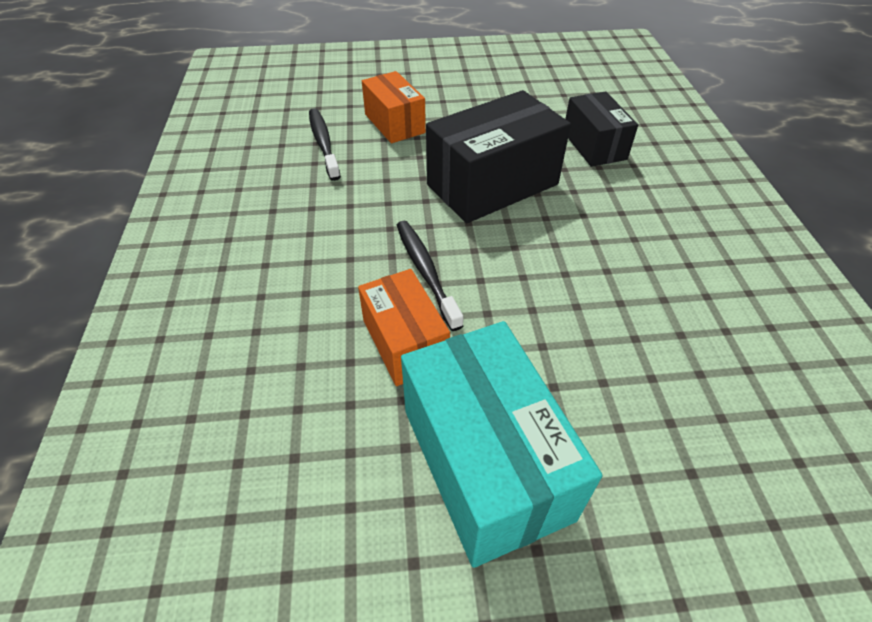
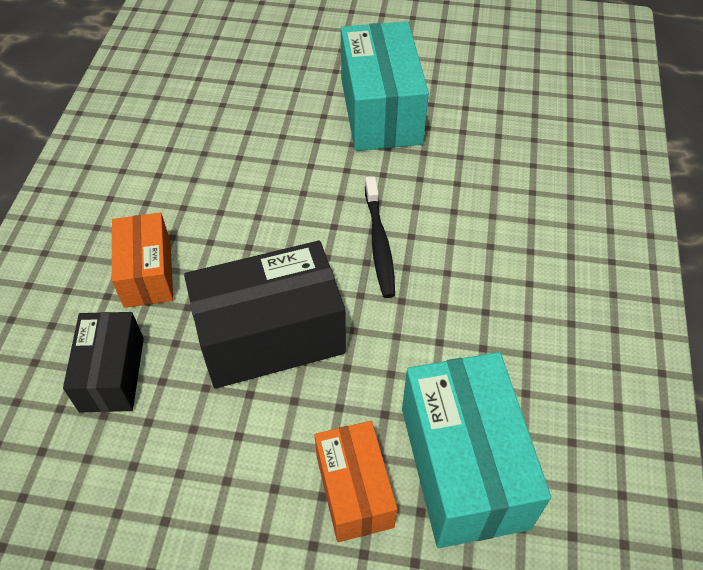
camera: 165 degrees left, 5 degrees up
black toothbrush [309,108,341,181] -> turquoise box [402,352,551,548]
orange box [358,269,450,386] -> orange box moved to [112,213,173,308]

